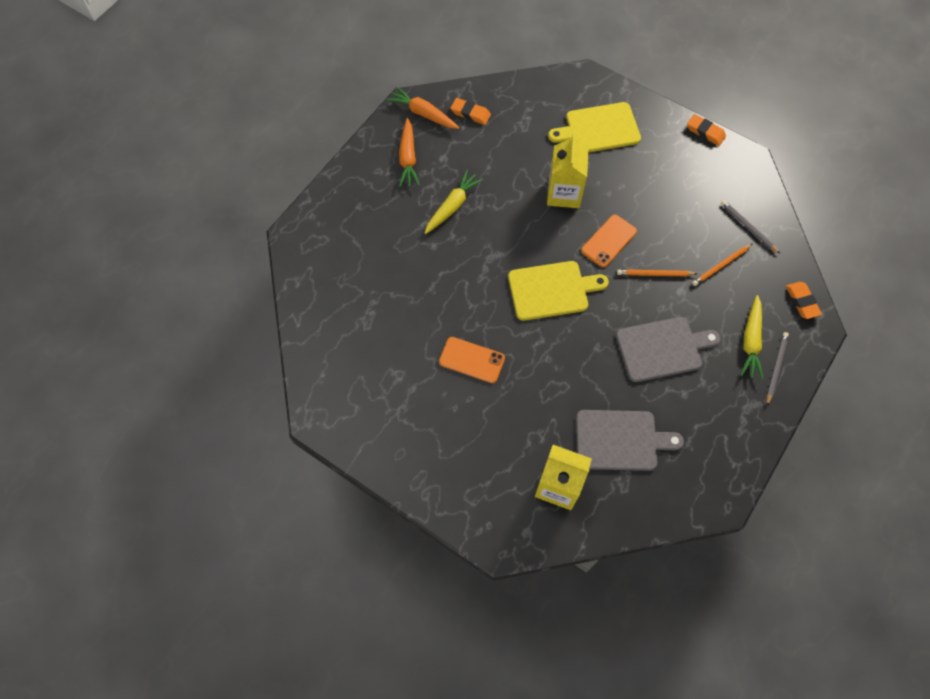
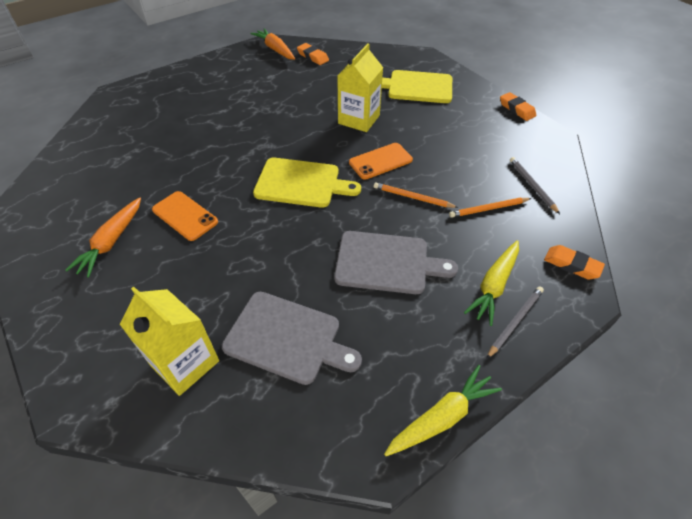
camera: 20 degrees right, 15 degrees down
orange carrot [399,118,420,187] -> orange carrot moved to [65,197,141,277]
yellow carrot [424,170,483,234] -> yellow carrot moved to [384,365,502,456]
orange eraser [786,282,822,319] -> orange eraser turned 60 degrees counterclockwise [544,245,605,280]

